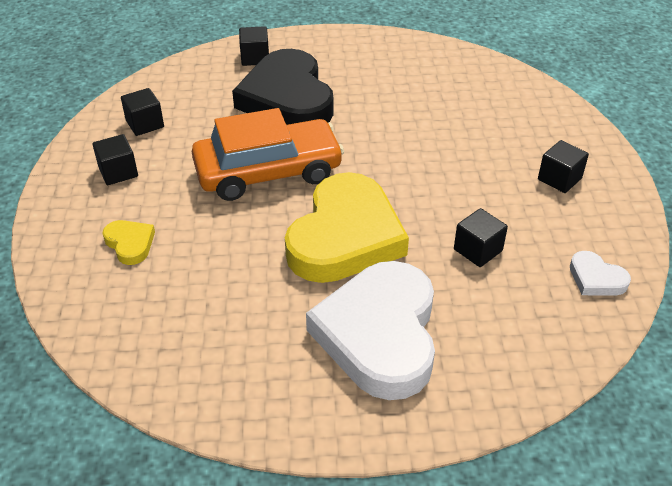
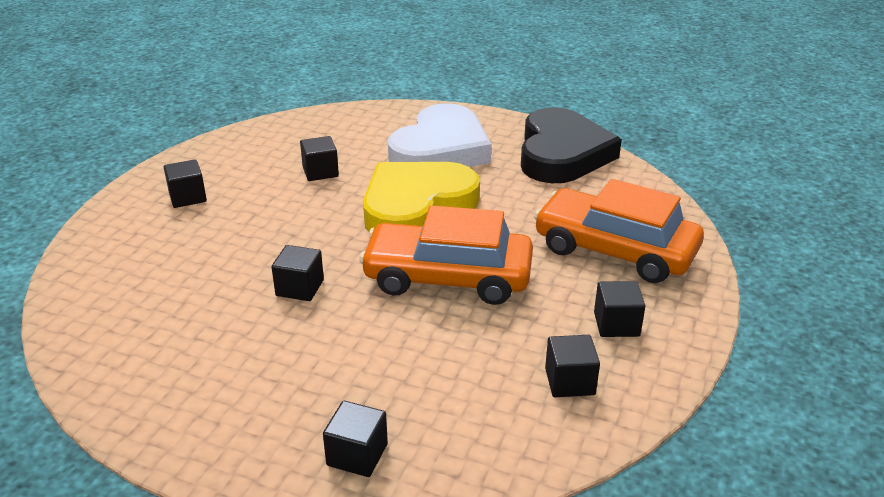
camera: 155 degrees left, 10 degrees down
yellow heart [102,220,155,265] -> orange car [534,179,704,283]
black heart [232,49,334,125] -> black heart moved to [521,107,622,183]
white heart [570,251,631,295] -> none
none -> black cube [272,245,324,301]

